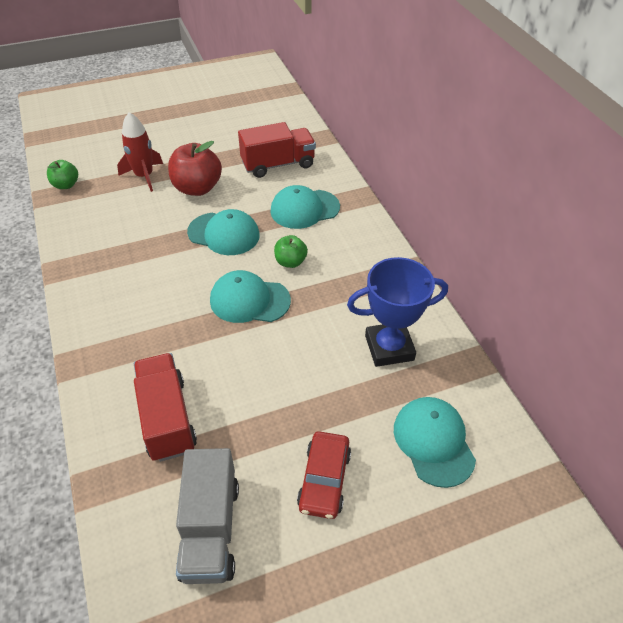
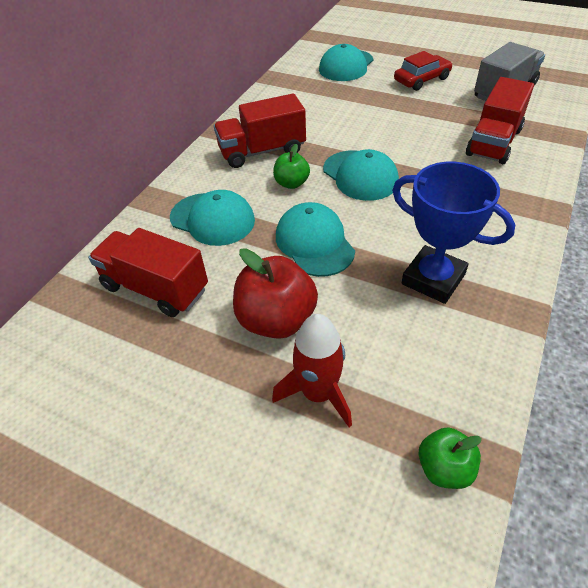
camera: 130 degrees left, 0 degrees up
blue trophy [347,257,448,367] -> blue trophy moved to [392,162,515,304]
none -> red truck [214,94,306,168]

